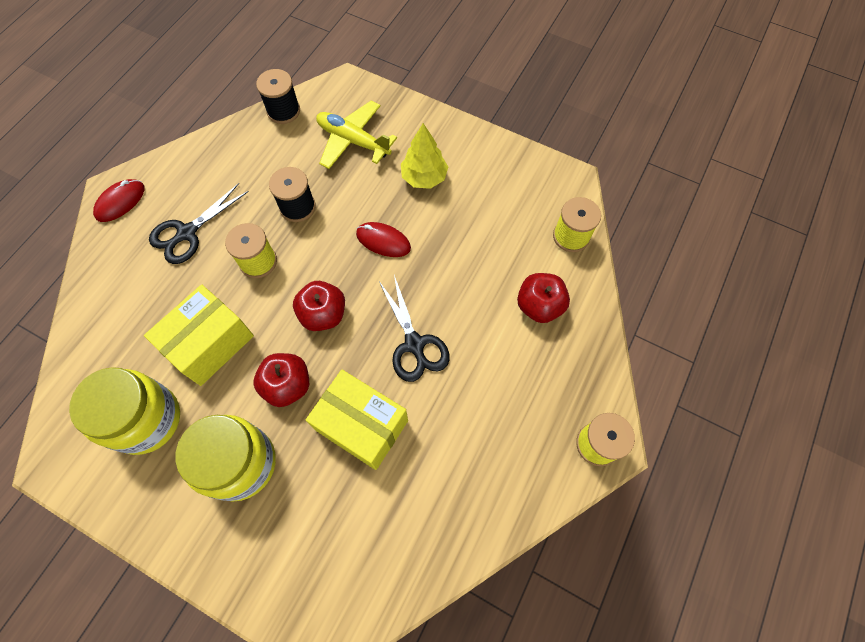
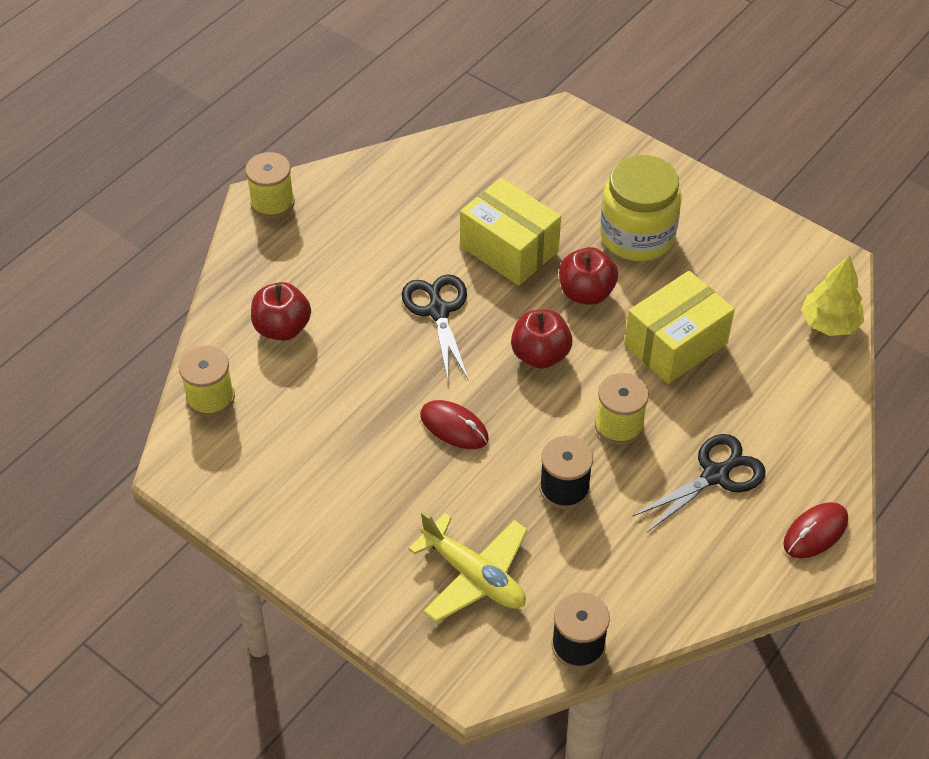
camera: 170 degrees left, 15 degrees down
yellow jar [69,367,180,455] -> none
yellow tree [401,123,448,189] -> yellow tree moved to [801,255,864,336]

